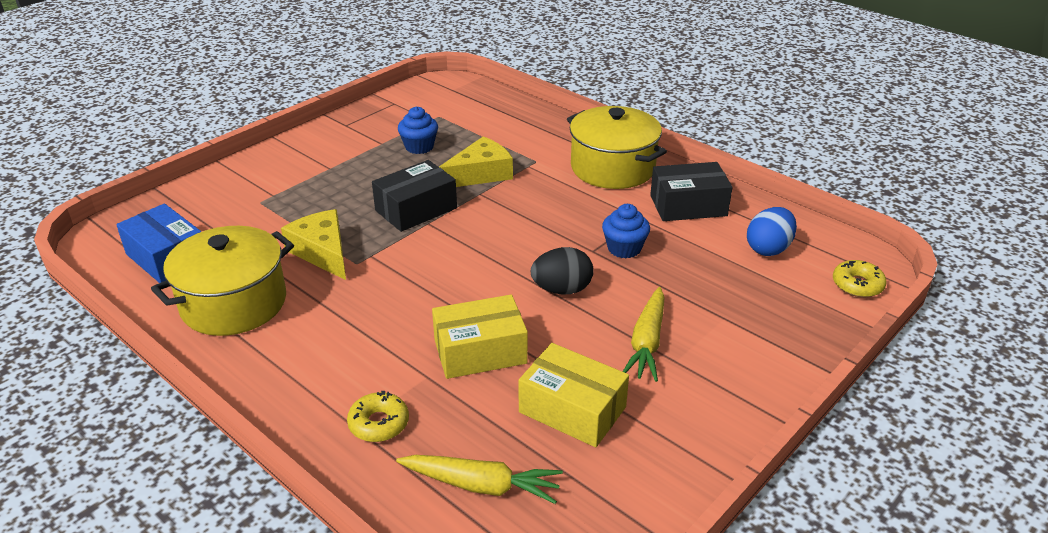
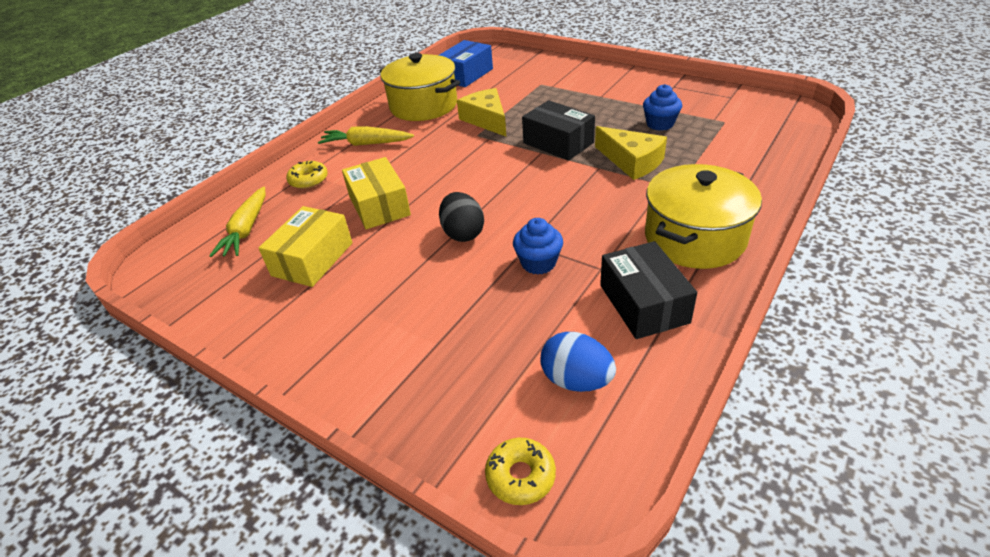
camera: 85 degrees right, 5 degrees up
yellow cheese [281,209,346,280] -> yellow cheese turned 75 degrees counterclockwise [457,88,506,136]
yellow carrot [623,287,665,382] -> yellow carrot moved to [318,126,414,146]

